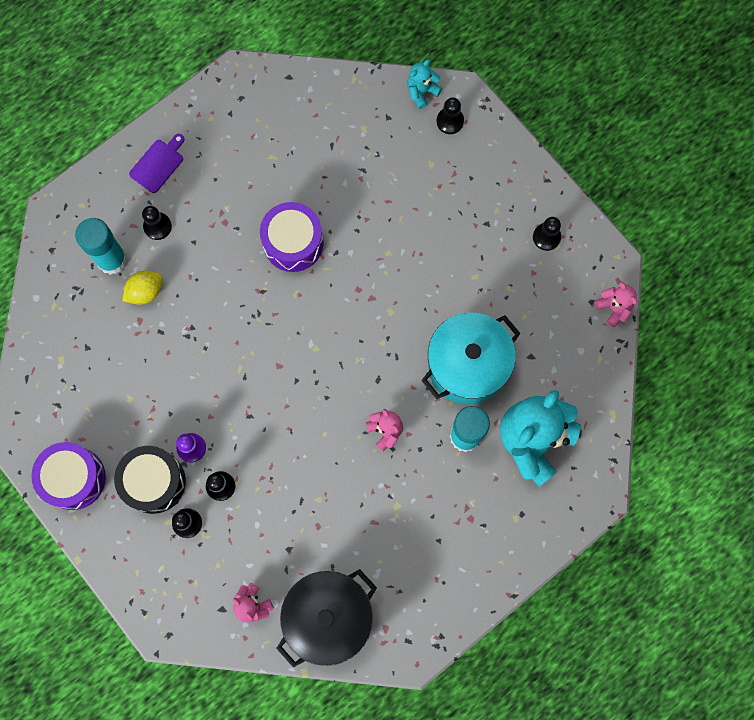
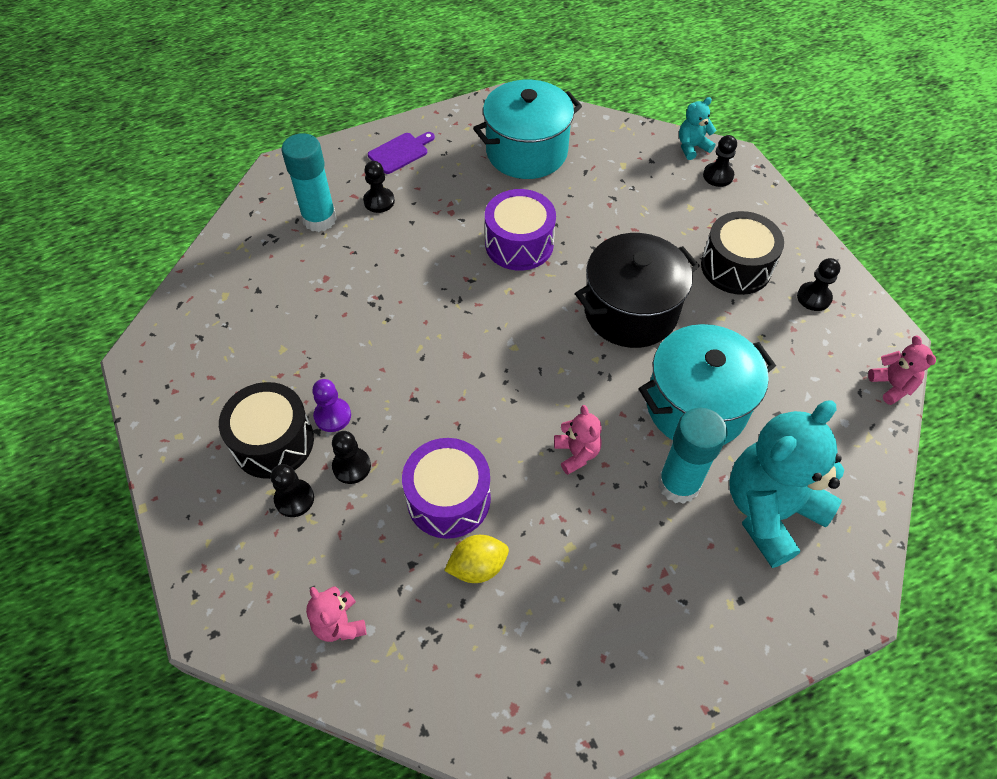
camera: 15 degrees right, 20 degrees down
purple drum [31,442,106,510] -> purple drum moved to [402,438,491,539]
yellow lemon [122,271,162,305] -> yellow lemon moved to [444,535,509,583]
black pot [276,569,377,668] -> black pot moved to [575,233,700,348]
none -> turquoise pot [473,80,582,179]
none -> black drum [701,211,784,295]

